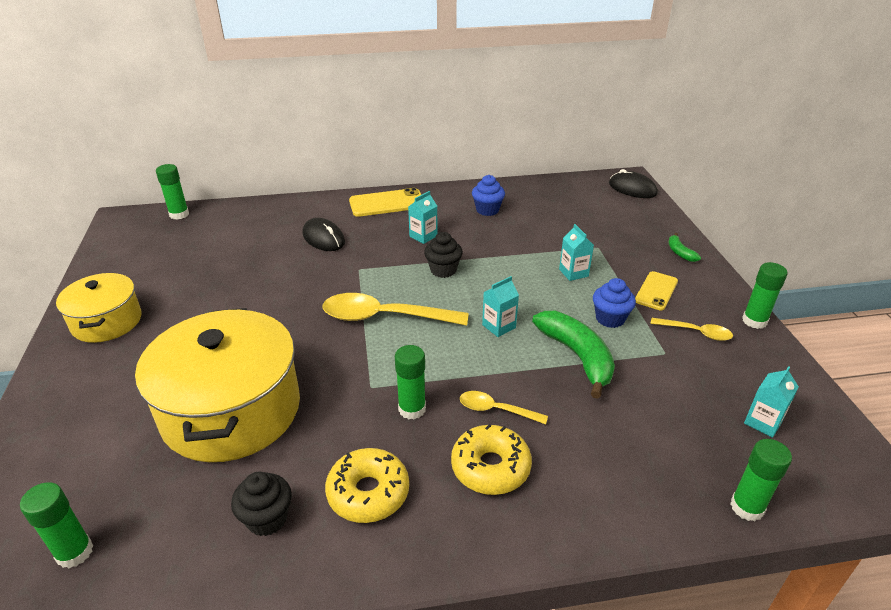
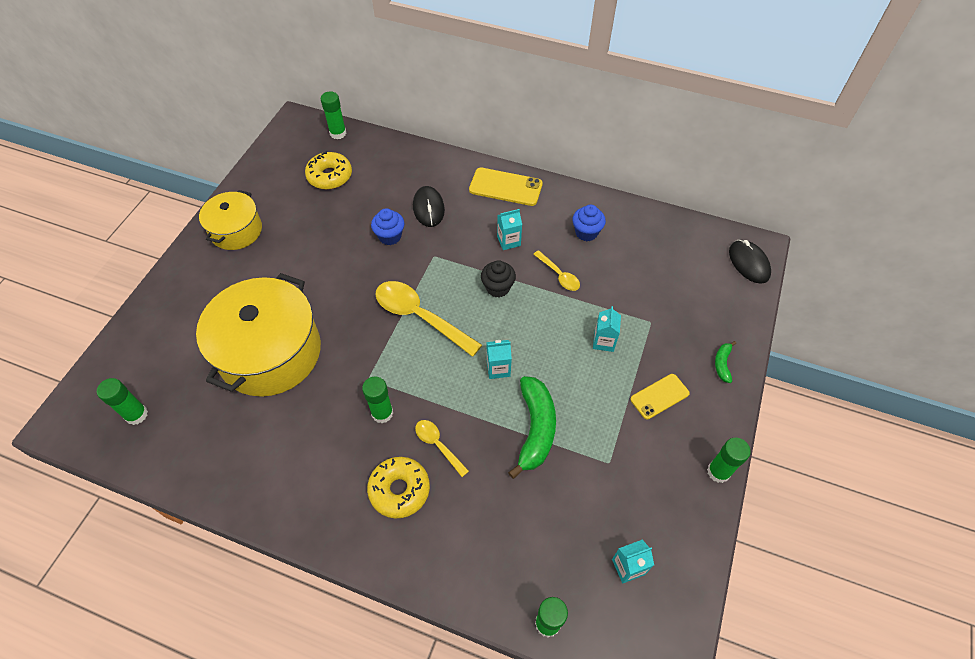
camera: 30 degrees right, 20 degrees up
black cupcake [231,472,292,536] -> none
yellow donut [325,448,409,523] -> yellow donut moved to [305,151,352,190]
blue cupcake [593,278,636,328] -> blue cupcake moved to [371,208,405,245]
yellow spoon [650,318,733,341] -> yellow spoon moved to [533,250,580,291]

